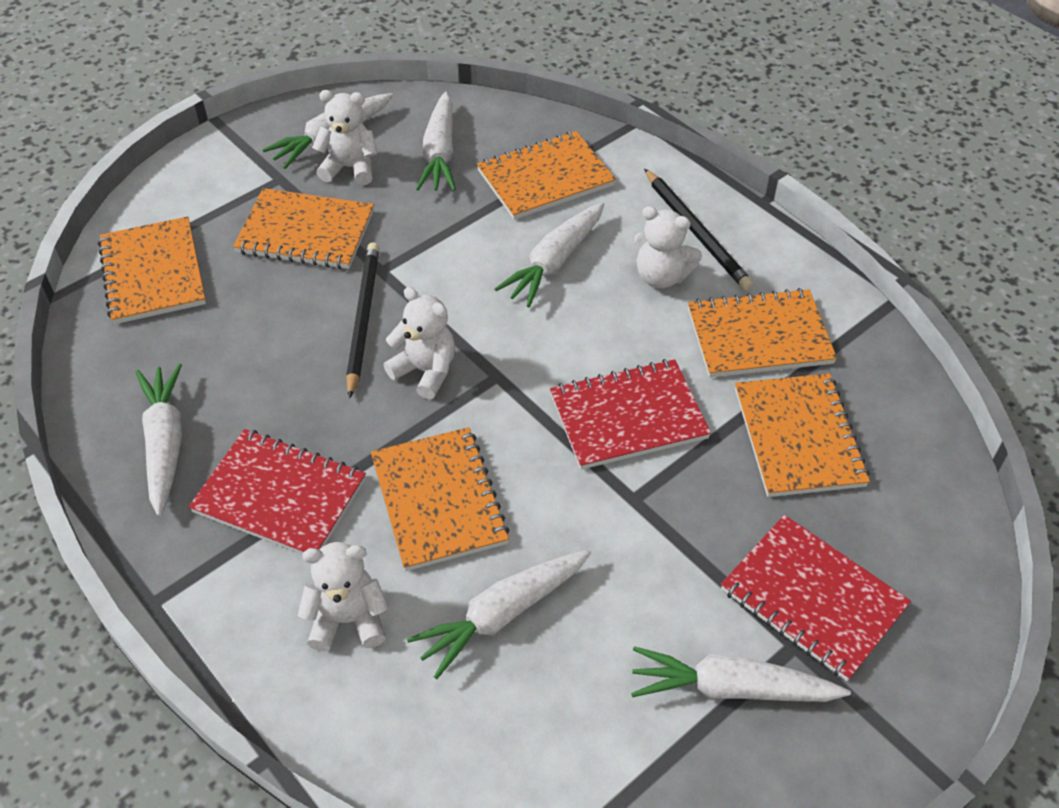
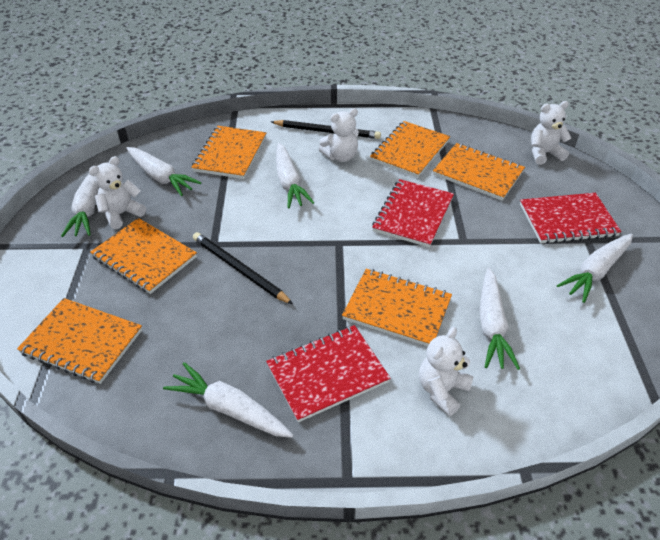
camera: 50 degrees left, 5 degrees down
orange notebook [233,188,374,269] -> orange notebook turned 75 degrees clockwise [90,218,197,294]
white teddy bear [384,287,455,400] -> white teddy bear moved to [531,101,571,165]

